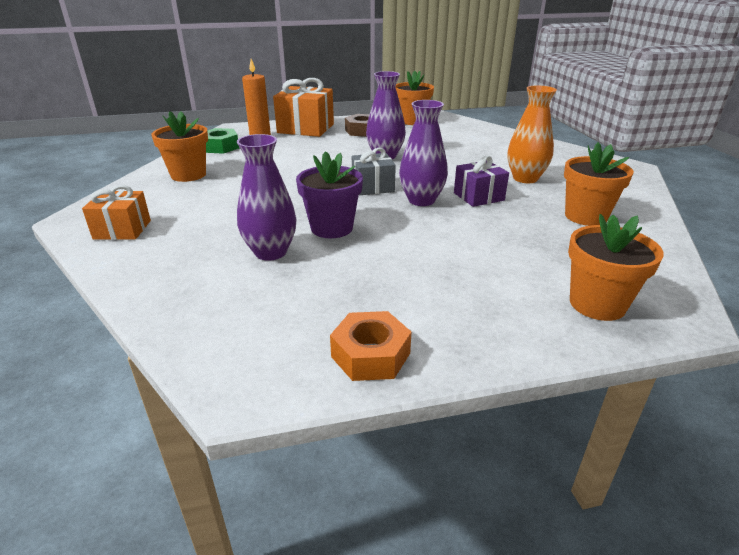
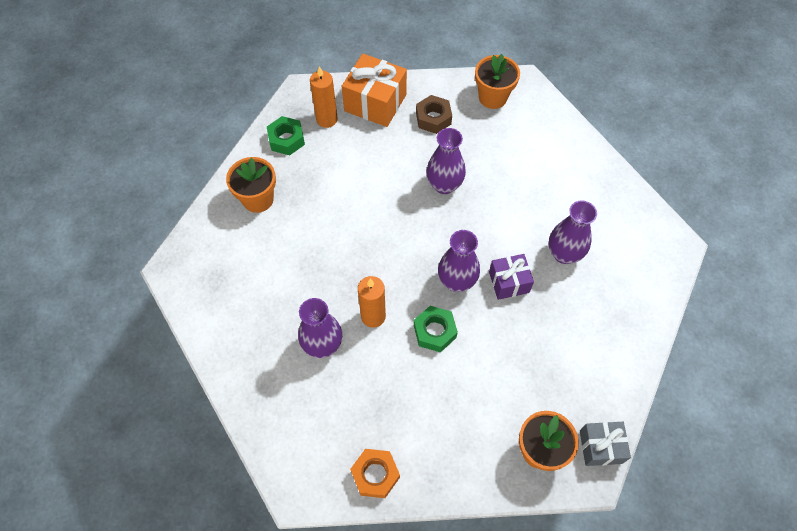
camera: 10 degrees right, 30 degrees up
orange gift [82,185,151,240] -> none
purple flower pot [296,151,363,238] -> orange candle [358,276,386,328]
grey gift [352,148,396,195] -> grey gift moved to [580,422,631,466]
orange vase [508,85,557,183] -> purple vase [549,200,597,264]
orange flower pot [564,142,634,226] -> none
none -> green nut [414,306,458,352]

